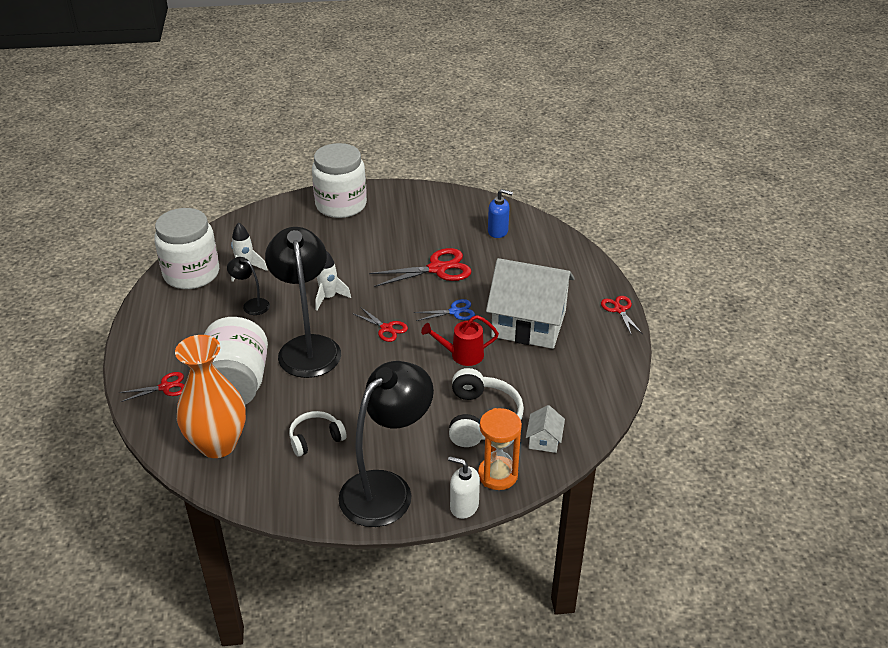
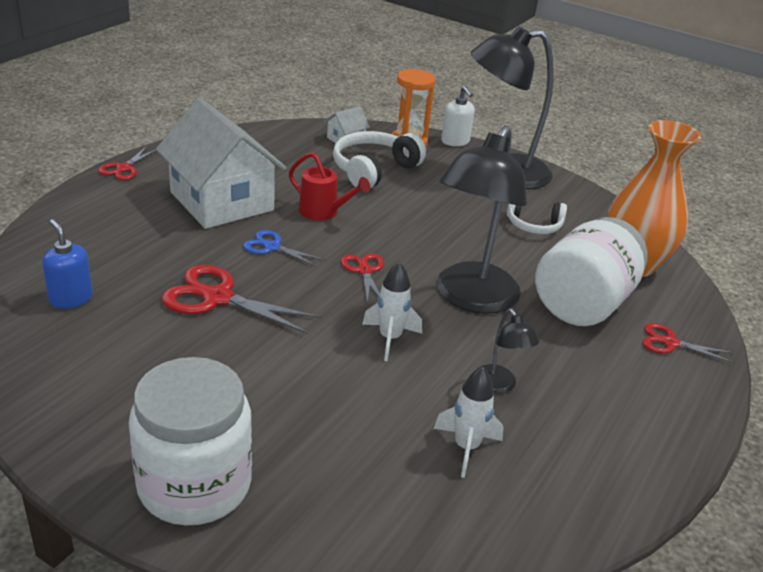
camera: 145 degrees left, 5 degrees down
white jar [154,208,219,289] -> none

